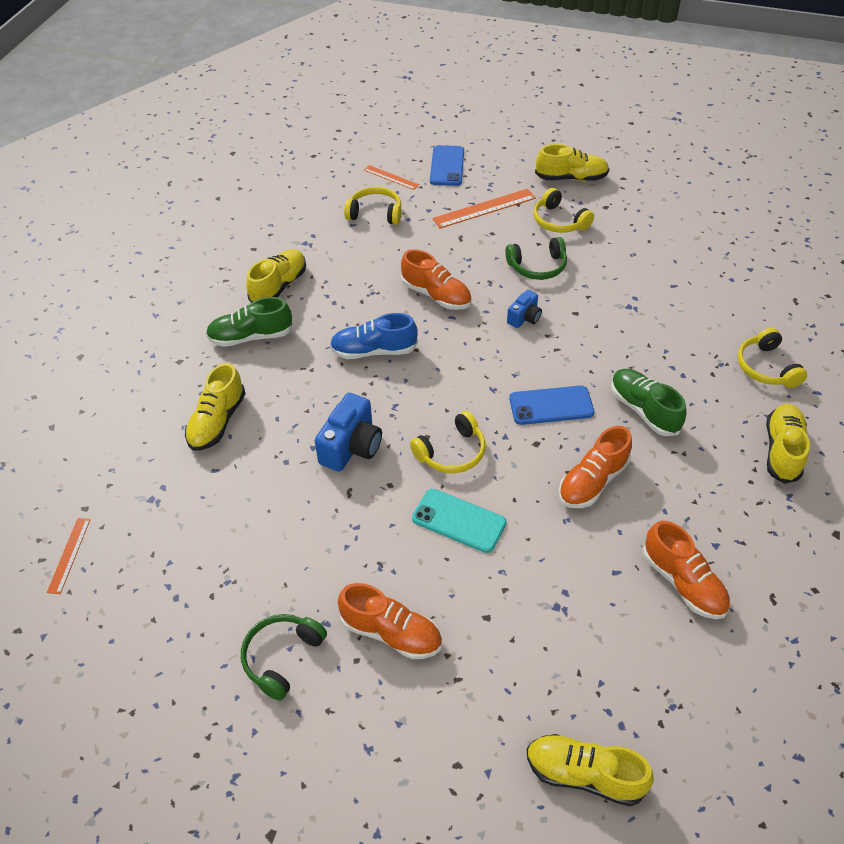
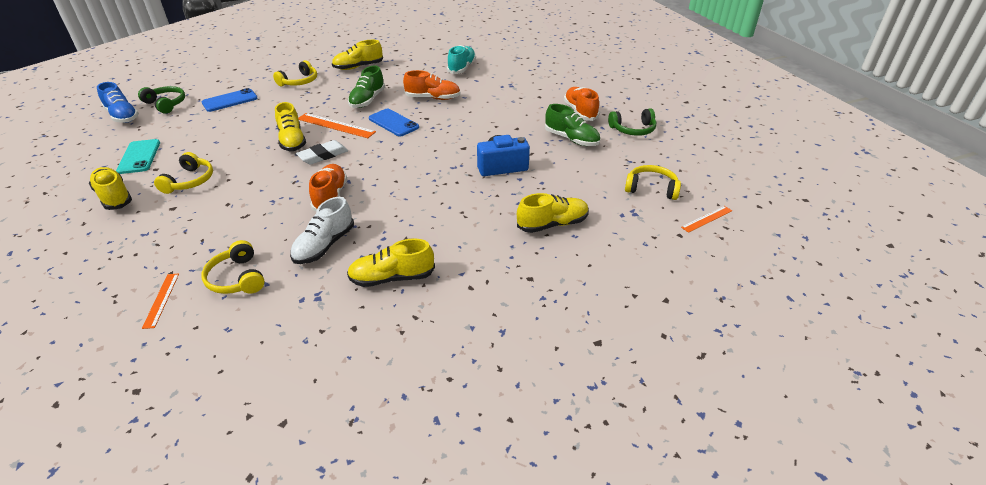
camera: 130 degrees left, 10 degrees down
green shoe [206,297,294,347] -> green shoe moved to [545,104,600,146]
blue shoe [330,313,418,359] -> blue shoe moved to [97,82,139,123]
yellow headphones [410,411,485,473] -> yellow headphones moved to [625,165,681,200]
turquoise phone [412,489,507,553] -> turquoise phone moved to [116,139,160,174]
blue phone [430,145,464,186] -> blue phone moved to [202,88,258,112]
orange ruler [432,189,536,229] -> orange ruler moved to [298,113,376,138]
green headphones [505,237,567,280] -> green headphones moved to [138,86,185,114]
blue camera [507,290,542,328] -> white eraser [296,140,348,165]
yellow shoe [527,734,654,806] -> yellow shoe moved to [275,102,306,151]
orange shoe [643,521,730,619] -> turquoise shoe [447,45,476,74]
none -> white shoe [290,197,354,264]

